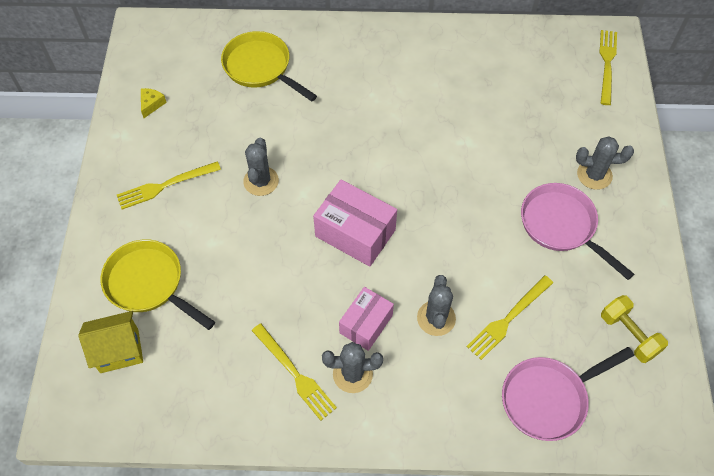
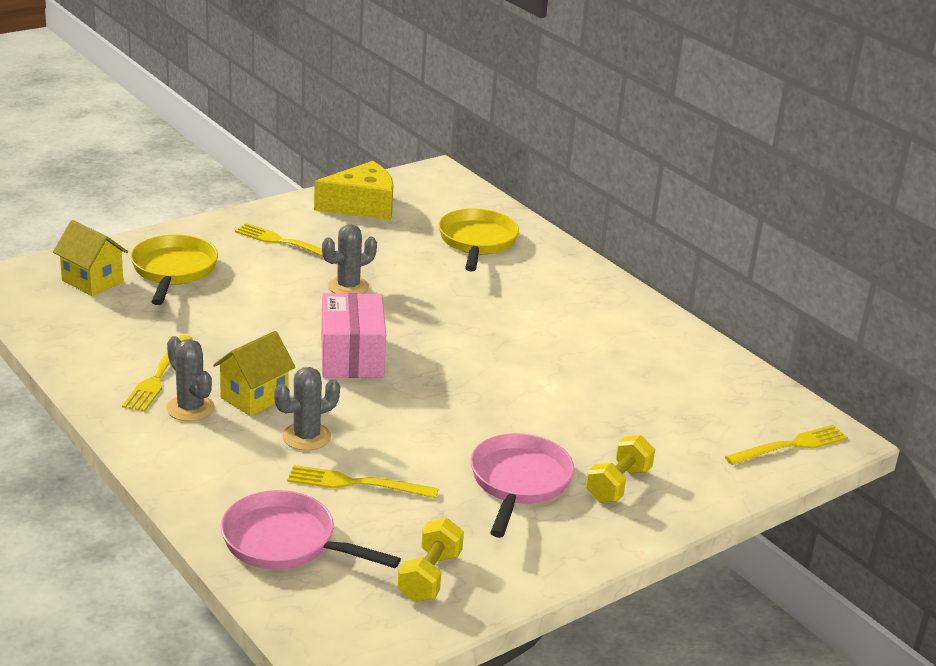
camera: 50 degrees right, 30 degrees down
yellow cheese [141,88,167,118] -> yellow cheese [314,161,393,220], size x2.41
pink box [339,287,394,351] -> yellow house [213,331,296,416]
grey cactus [576,136,634,190] -> yellow dumbbell [586,435,655,503]

